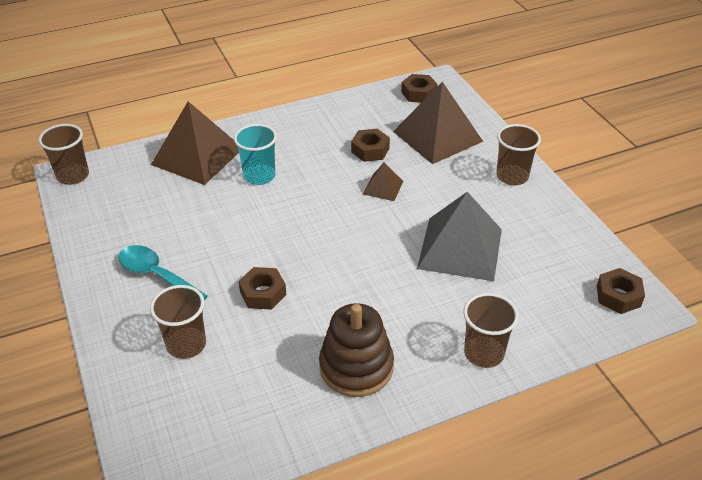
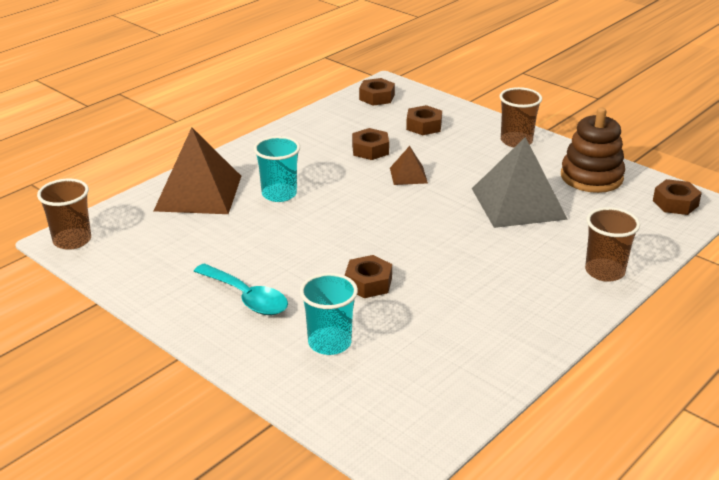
camera: 25 degrees left, 10 degrees down
turquoise spoon [118,245,208,300] -> turquoise spoon turned 150 degrees counterclockwise [194,263,288,315]
brown cup [150,285,206,359] -> turquoise cup [300,273,358,355]
brown stacking toy [319,303,394,397] -> brown stacking toy moved to [561,108,625,193]
brown pyramid [393,82,483,164] -> brown nut [406,105,442,135]

